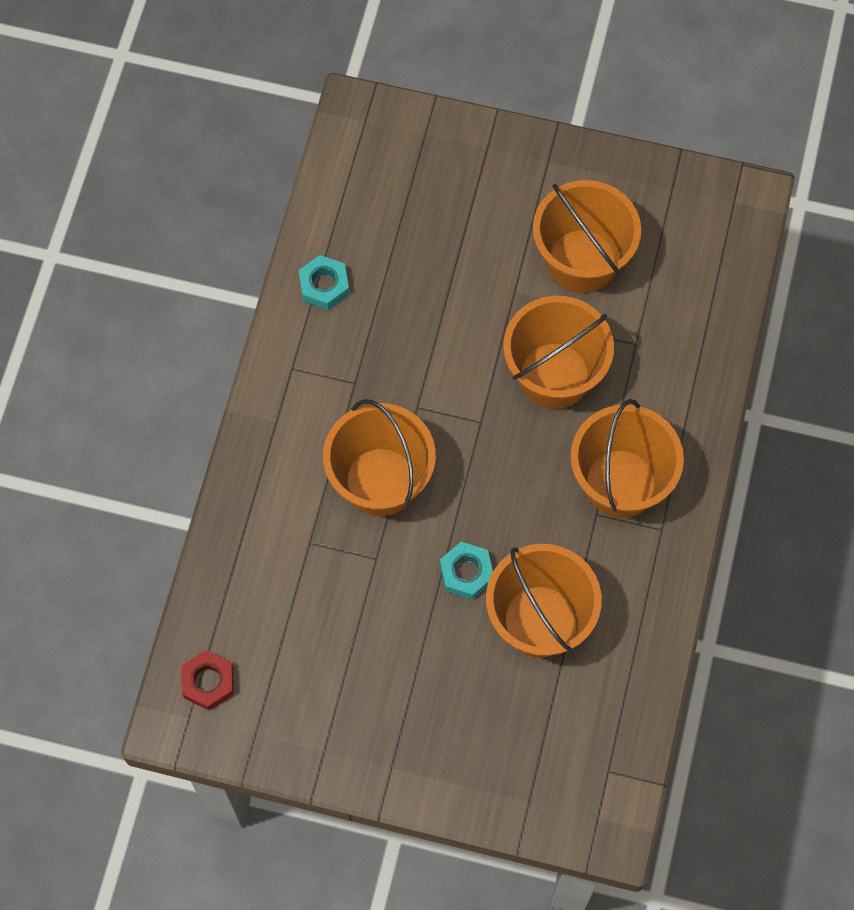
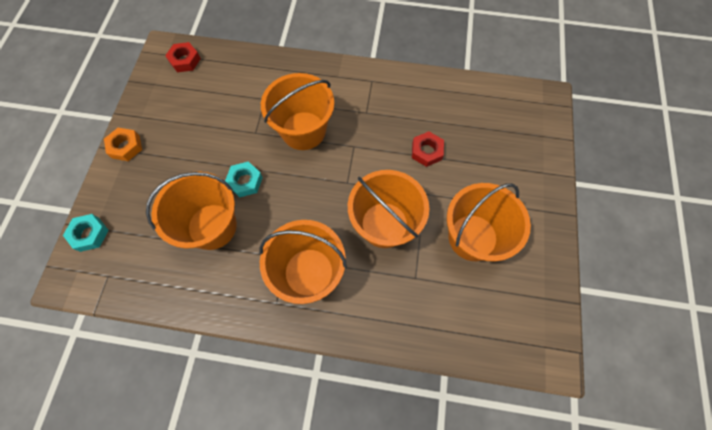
camera: 85 degrees right, 0 degrees up
turquoise nut [299,255,349,310] -> turquoise nut moved to [63,214,109,252]
none -> orange nut [104,128,142,161]
none -> red nut [412,131,444,167]

